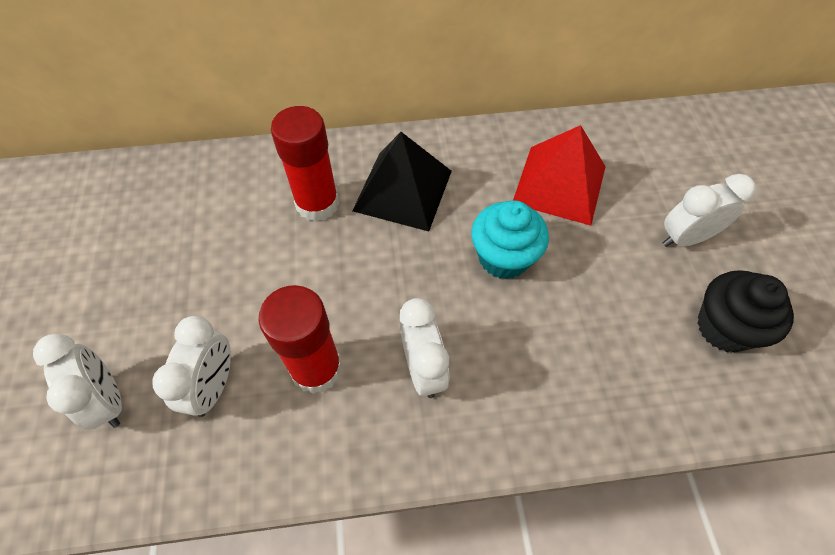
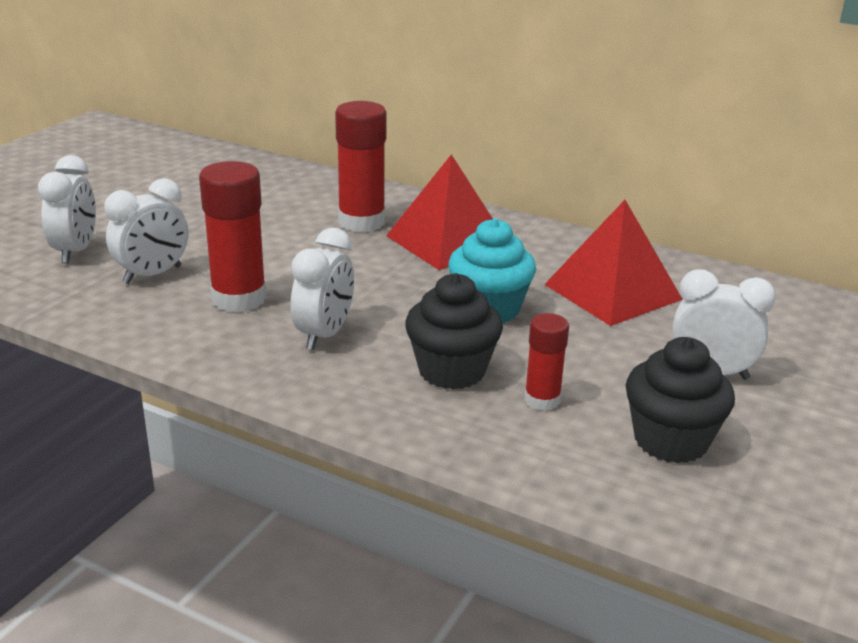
camera: 35 degrees right, 30 degrees down
black pyramid [353,132,452,231] -> red pyramid [386,154,493,270]
none -> black cupcake [405,273,503,390]
none -> red glue stick [524,313,569,411]

